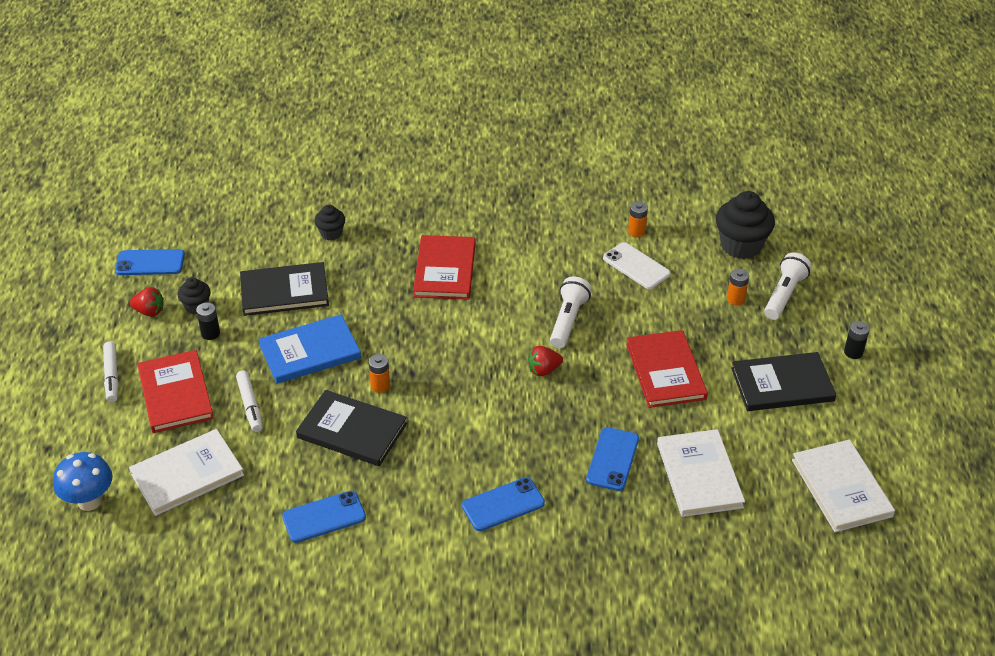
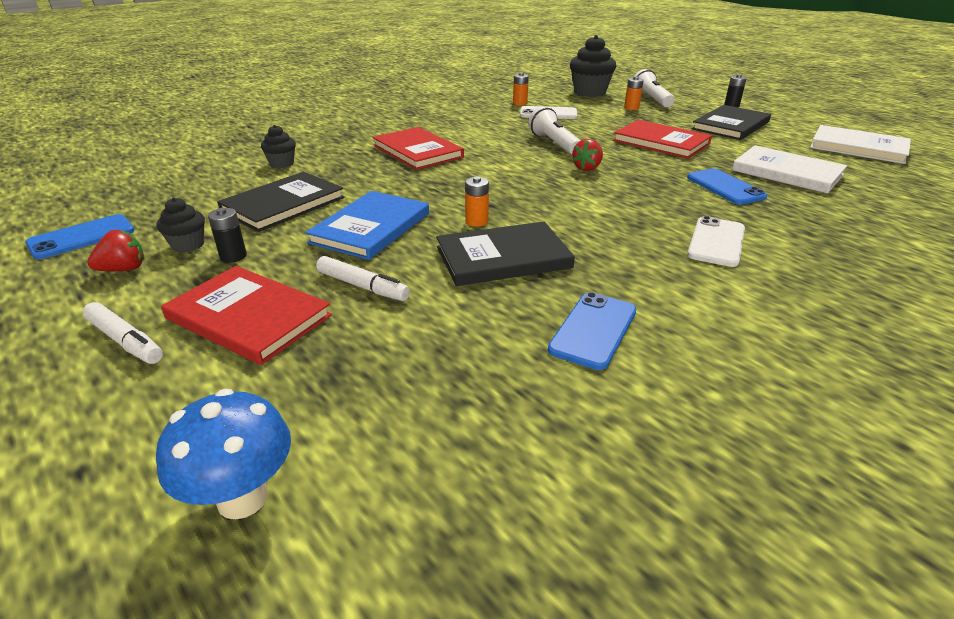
camera: 40 degrees left, 10 degrees down
white book [129,429,244,516] -> none
blue phone [462,477,545,531] -> white phone [687,216,745,267]

